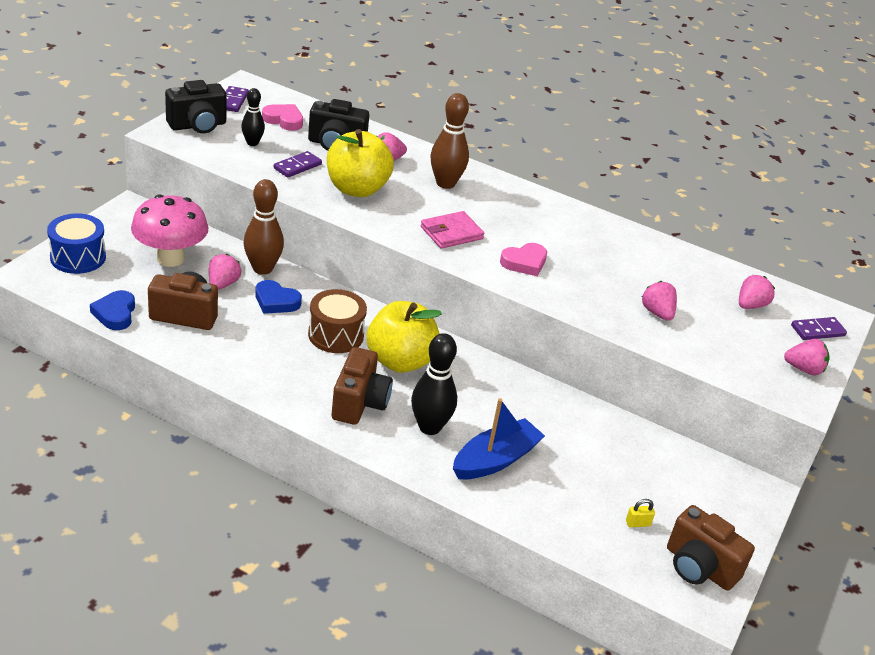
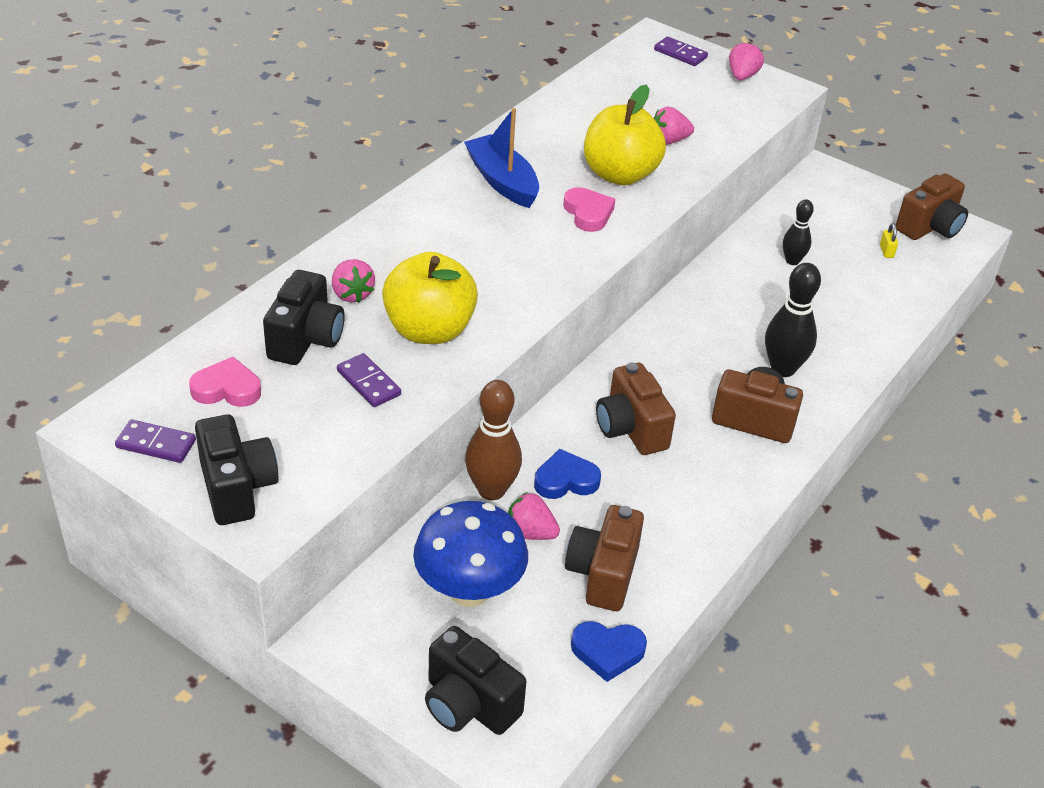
camera: 80 degrees left, 5 degrees up
blue drum [47,213,106,274] -> black camera [425,626,526,735]
pink mushroom [131,194,209,267] -> blue mushroom [413,501,528,607]
black bowling pin [241,88,265,146] -> black bowling pin moved to [783,199,814,265]
blue heart [255,280,302,314] -> blue heart turned 135 degrees counterclockwise [534,449,601,499]
pink heart [262,104,303,131] -> pink heart turned 60 degrees clockwise [189,357,261,407]
brown drum [308,289,367,353] -> brown camera [596,362,676,455]
yellow apple [367,301,442,373] -> yellow apple moved to [584,85,666,185]
pink wallet [421,211,484,249] -> none
brown bowling pin [431,93,469,189] -> none
blue boat [453,398,545,479] -> blue boat moved to [464,108,539,208]
pink strawberry [739,275,775,309] -> none
purple domino [791,317,847,340] -> purple domino turned 45 degrees counterclockwise [654,36,708,66]

